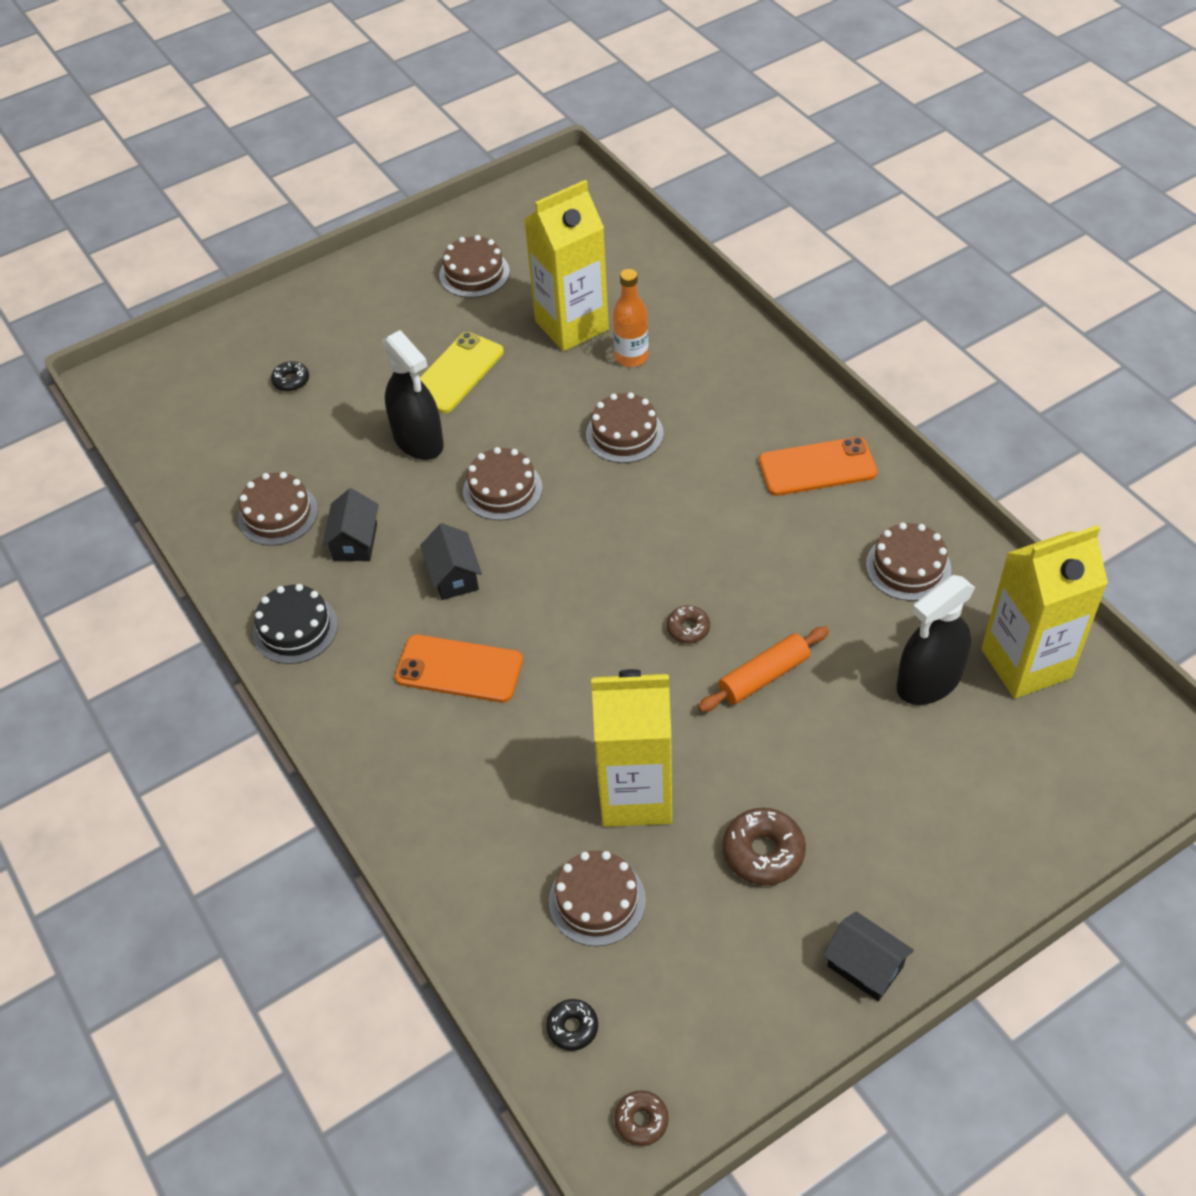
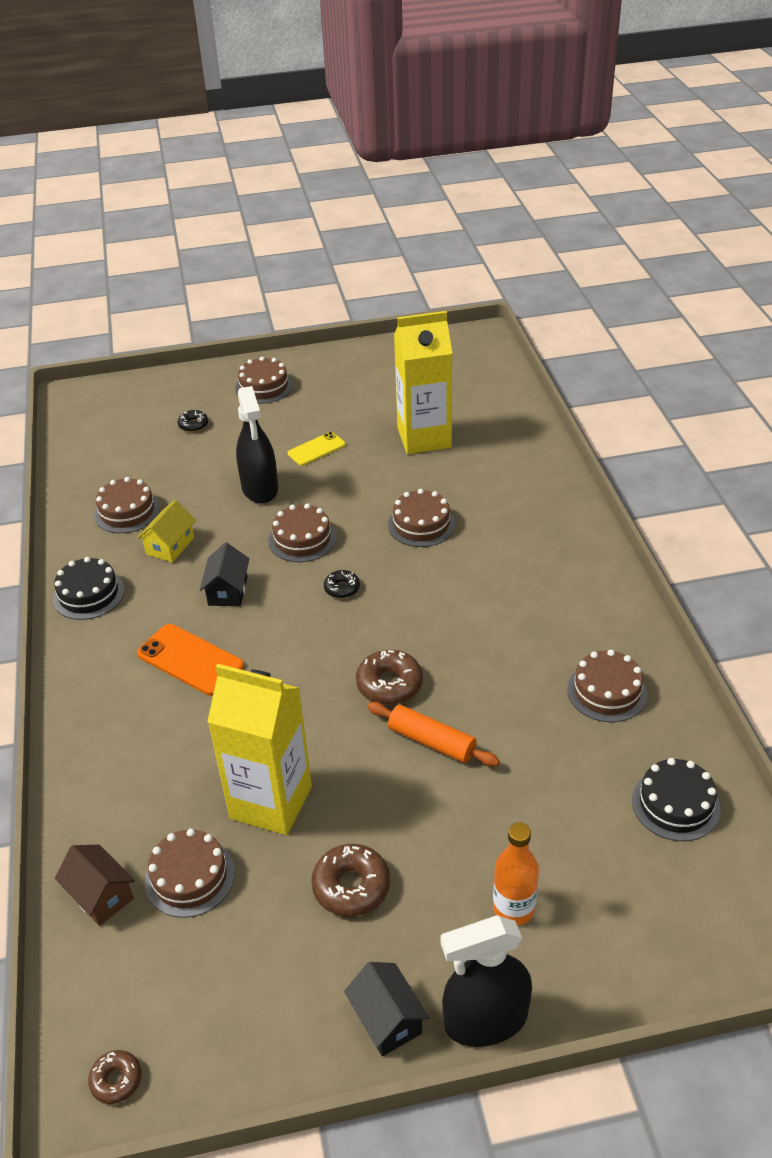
camera: 20 degrees right, 10 degrees down
black house [322,488,379,561] -> yellow house [137,500,196,562]
yellow phone [420,332,504,413] -> yellow phone [288,432,346,466], size x0.64
brown cake [439,235,510,298] -> brown cake moved to [235,357,293,404]
black donut [546,999,598,1051] -> black donut moved to [324,570,360,598]
orange bottle [613,269,648,367] -> orange bottle moved to [493,822,539,926]
brown donut [667,606,710,643] -> brown donut [356,650,423,705], size x1.70
orange rolling pin [698,627,829,712] -> orange rolling pin turned 45 degrees clockwise [367,702,500,766]
orange phone [759,437,877,496] -> none
black spray bottle [897,575,975,705] -> black spray bottle moved to [440,915,532,1047]
yellow carton [981,525,1108,699] -> black cake [632,758,720,841]
none -> brown house [55,844,135,926]

